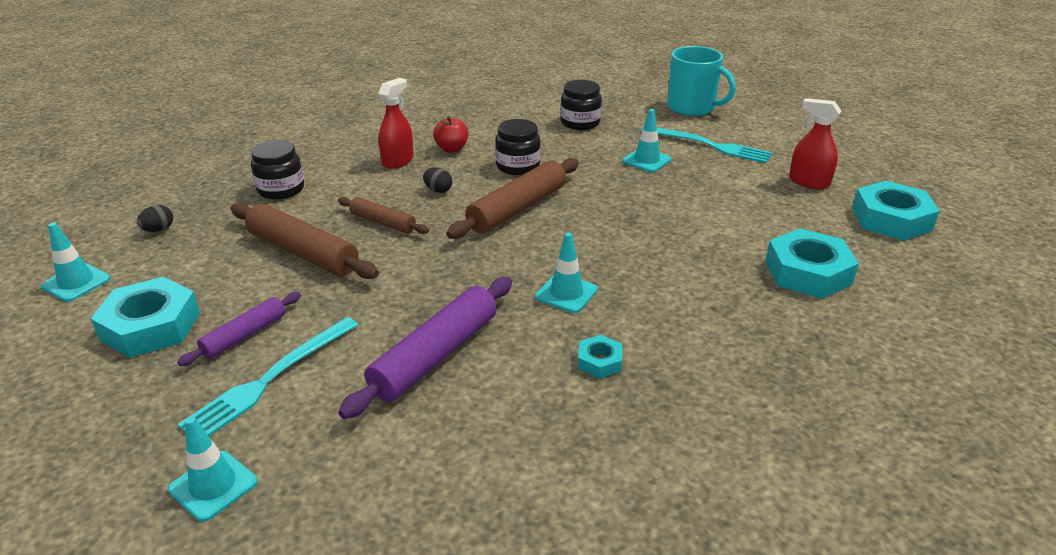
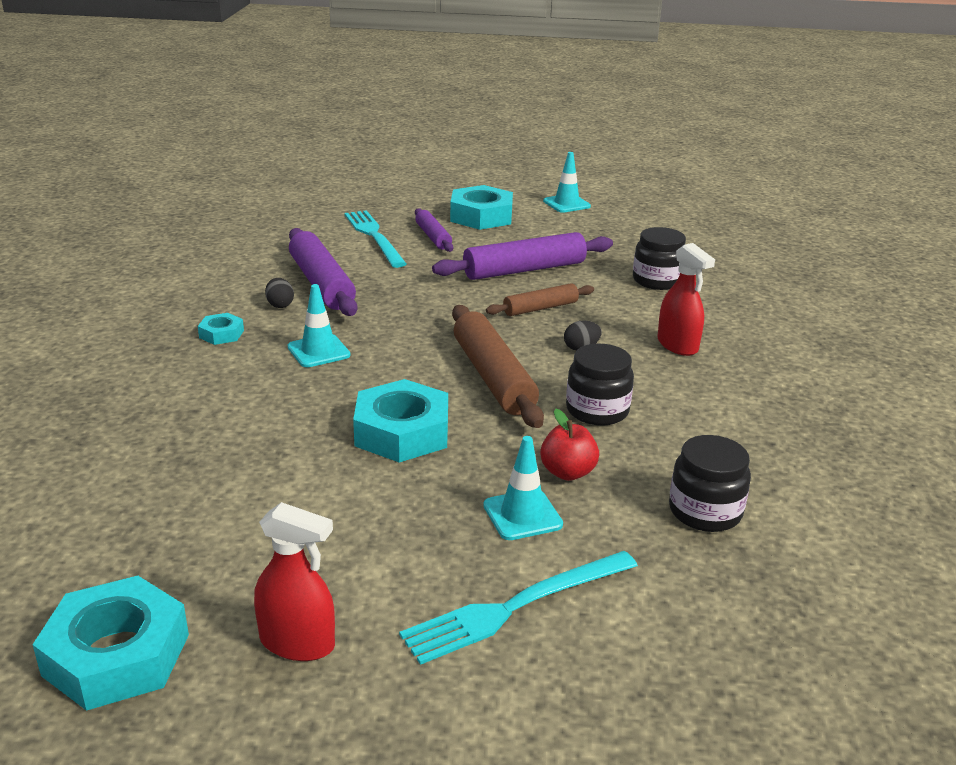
camera: 120 degrees right, 5 degrees down
black egg [137,205,173,232] -> black egg moved to [265,278,294,308]
turquoise traffic cone [168,416,258,522] -> none
brown rolling pin [231,203,379,279] -> purple rolling pin [432,232,613,280]
red apple [433,116,469,152] -> red apple moved to [540,408,599,481]
turquoise mug [667,46,736,116] -> none
turquoise nut [765,228,859,299] -> turquoise nut moved to [353,379,448,463]
red spray bottle [789,98,841,189] -> red spray bottle turned 45 degrees clockwise [254,502,335,661]

